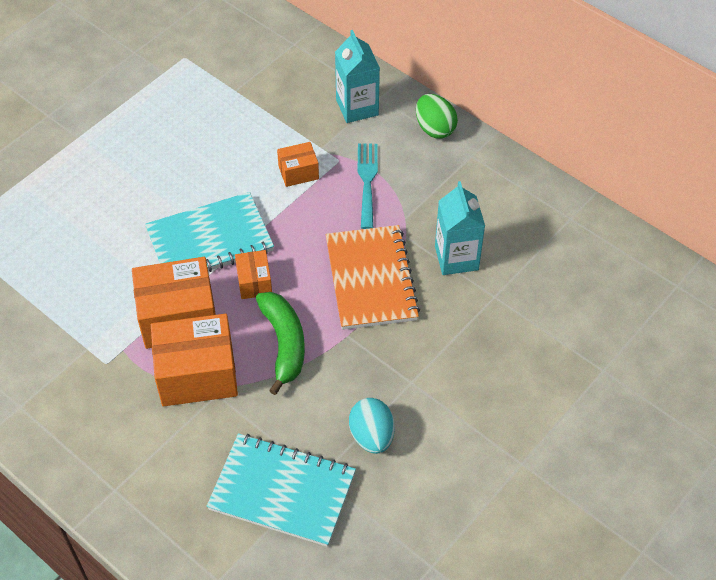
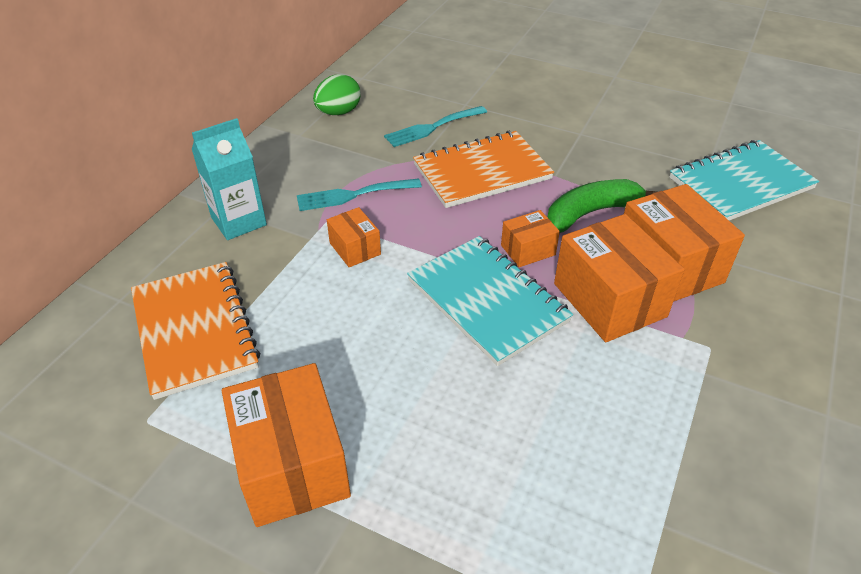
camera: 105 degrees left, 10 degrees down
turquoise notebook [207,433,356,547] -> turquoise notebook turned 60 degrees clockwise [669,140,819,221]
turquoise egg [349,398,395,454] -> none
green egg [416,94,458,139] -> green egg moved to [313,74,361,115]
turquoise carton [435,181,485,275] -> turquoise fork [384,106,487,147]
none -> orange notebook [131,262,260,400]
none -> orange box [222,363,351,527]

